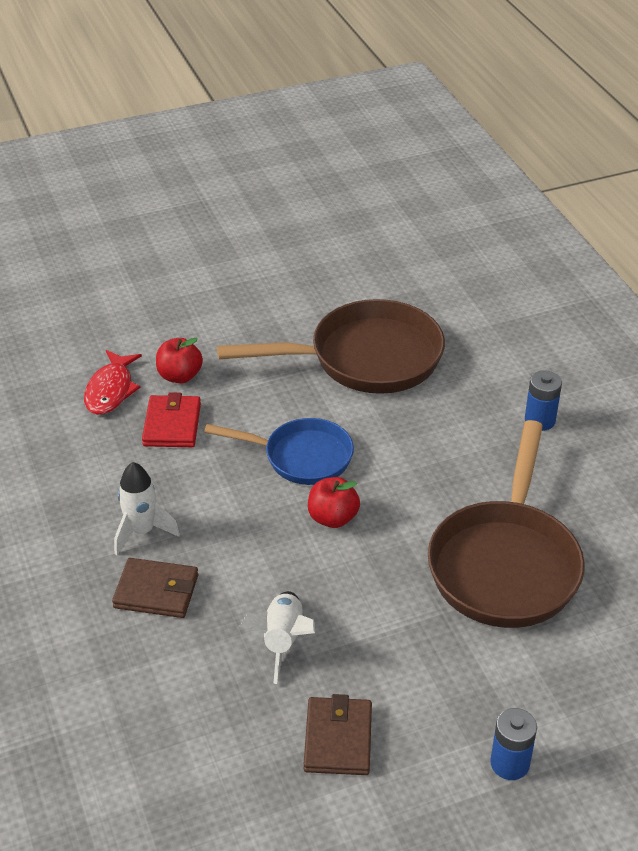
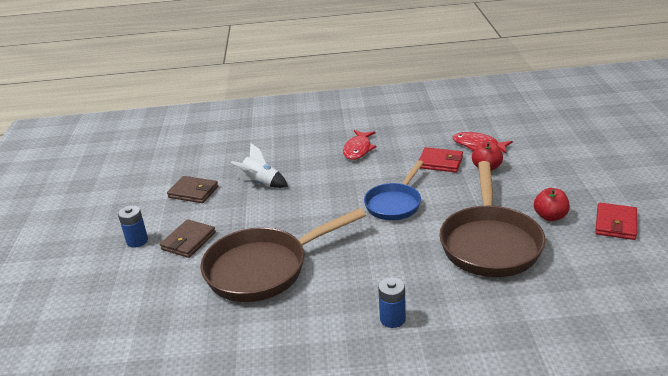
camera: 110 degrees right, 10 degrees down
brown wallet [112,558,198,618] -> brown wallet moved to [160,219,216,258]
white rocket [114,462,180,555] -> red fish [343,130,376,160]
red apple [308,477,360,528] -> red apple moved to [534,188,570,221]
brown pan [428,420,585,628] -> brown pan turned 60 degrees counterclockwise [200,208,366,302]
none -> red wallet [595,203,637,240]

